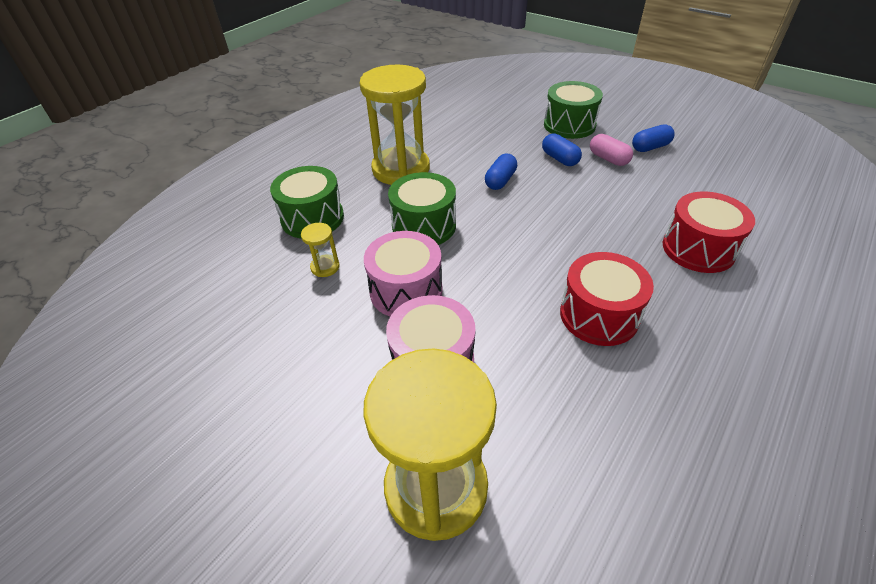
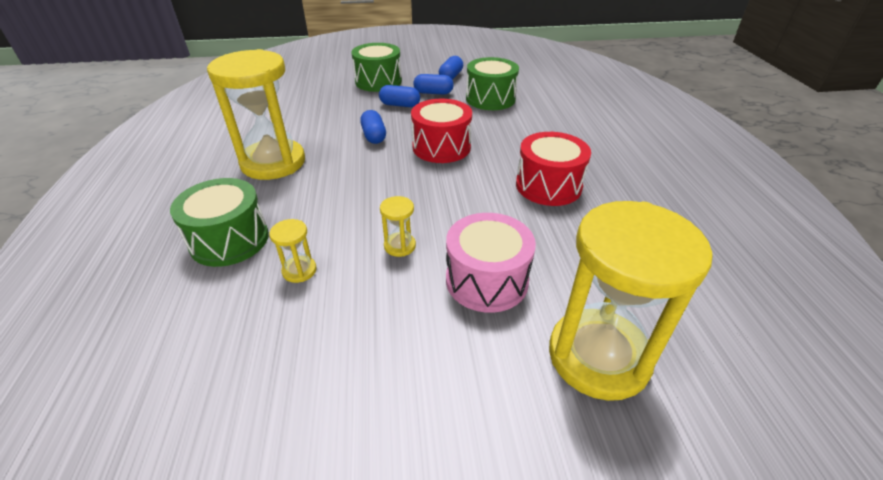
camera: 45 degrees left, 5 degrees down
pink drum [364,231,443,316] -> yellow hourglass [380,196,416,257]
green drum [388,172,456,245] -> green drum moved to [466,57,519,110]
pink capsule [590,134,633,166] -> blue capsule [413,74,454,95]
red drum [662,192,755,273] -> red drum moved to [411,99,472,163]

